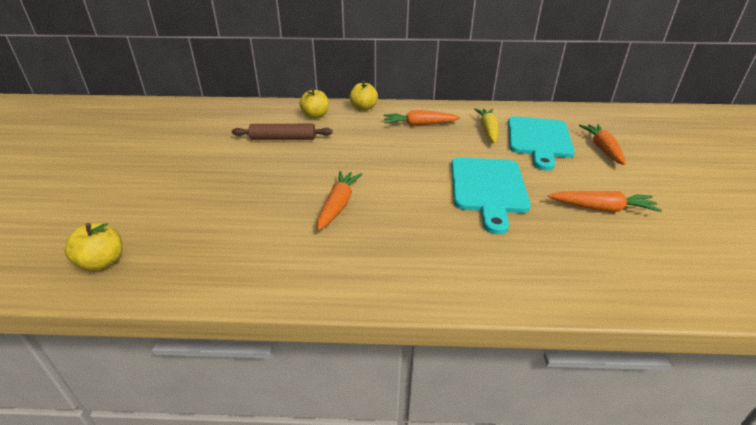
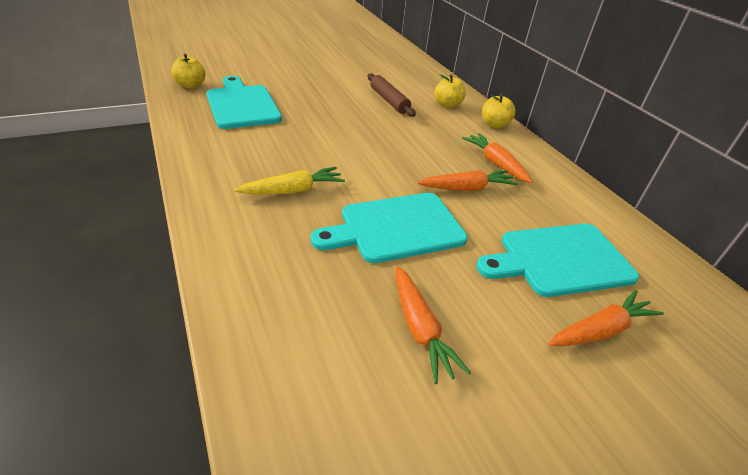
camera: 60 degrees right, 5 degrees up
orange carrot [317,171,363,231] -> orange carrot moved to [418,170,518,191]
yellow carrot [474,108,498,143] -> yellow carrot moved to [234,167,345,194]
none -> turquoise cutting board [206,76,282,129]

